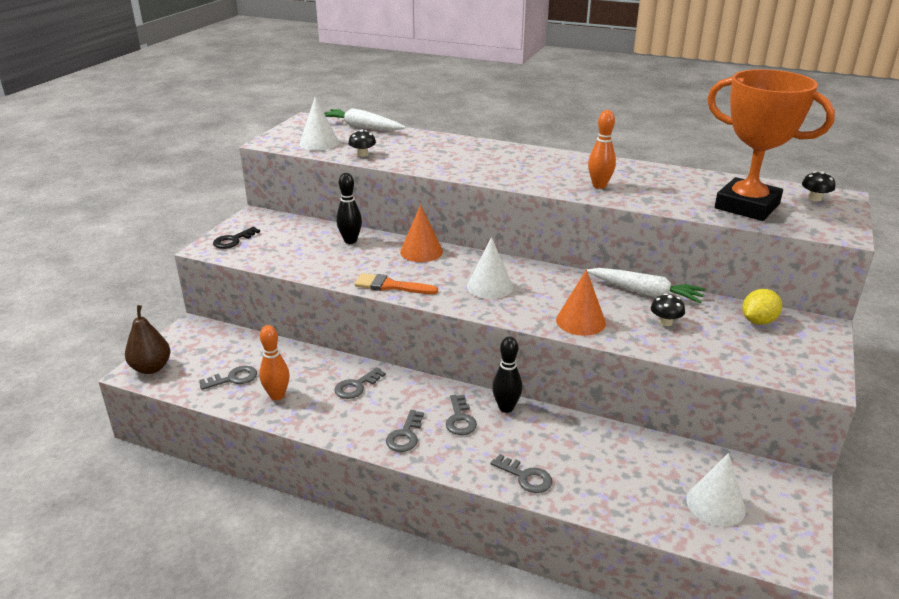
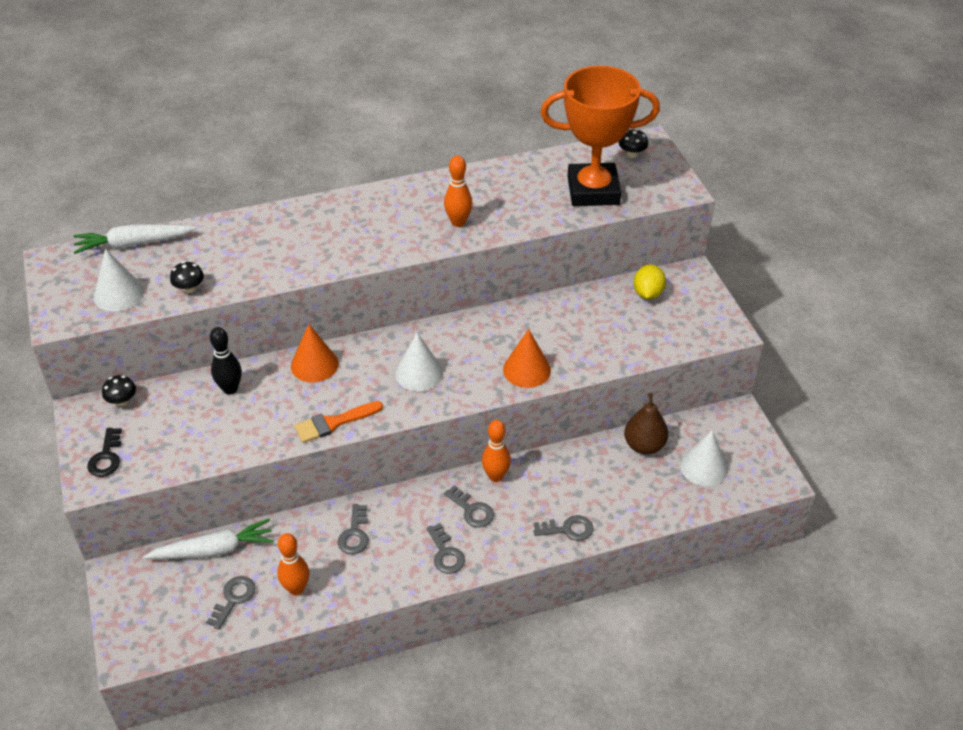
camera: 40 degrees left, 15 degrees up
brown pear [125,305,171,374] -> brown pear moved to [624,393,668,454]
black bowling pin [492,336,522,413] -> orange bowling pin [482,420,511,482]
white carrot [587,268,706,303] -> white carrot moved to [143,519,274,559]
black mushroom [651,294,685,326] -> black mushroom moved to [102,375,136,406]

